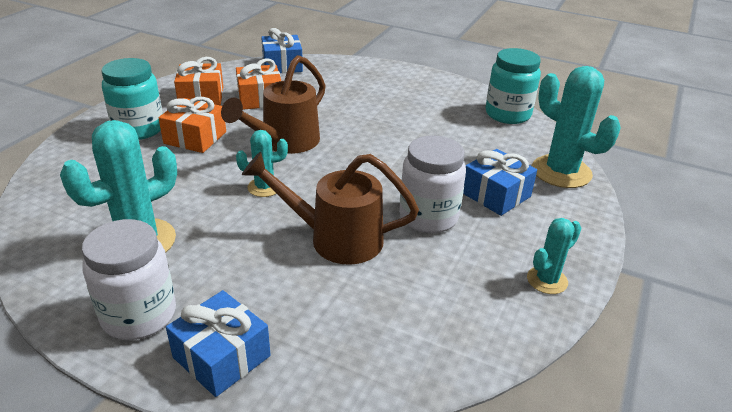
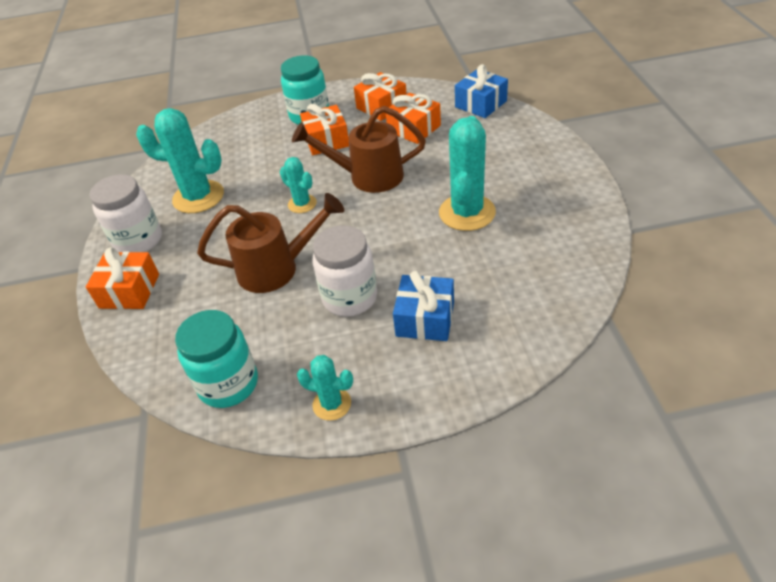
camera: 60 degrees right, 10 degrees up
blue gift [166,290,271,397] -> orange gift [86,247,159,309]
brown watering can [242,152,419,265] -> brown watering can turned 105 degrees clockwise [197,193,344,293]
turquoise jar [485,48,541,124] -> turquoise jar moved to [175,310,258,408]
turquoise cactus [532,66,621,188] -> turquoise cactus moved to [439,116,496,231]

